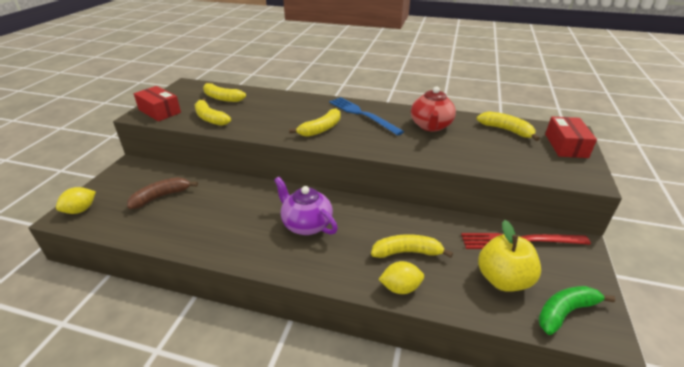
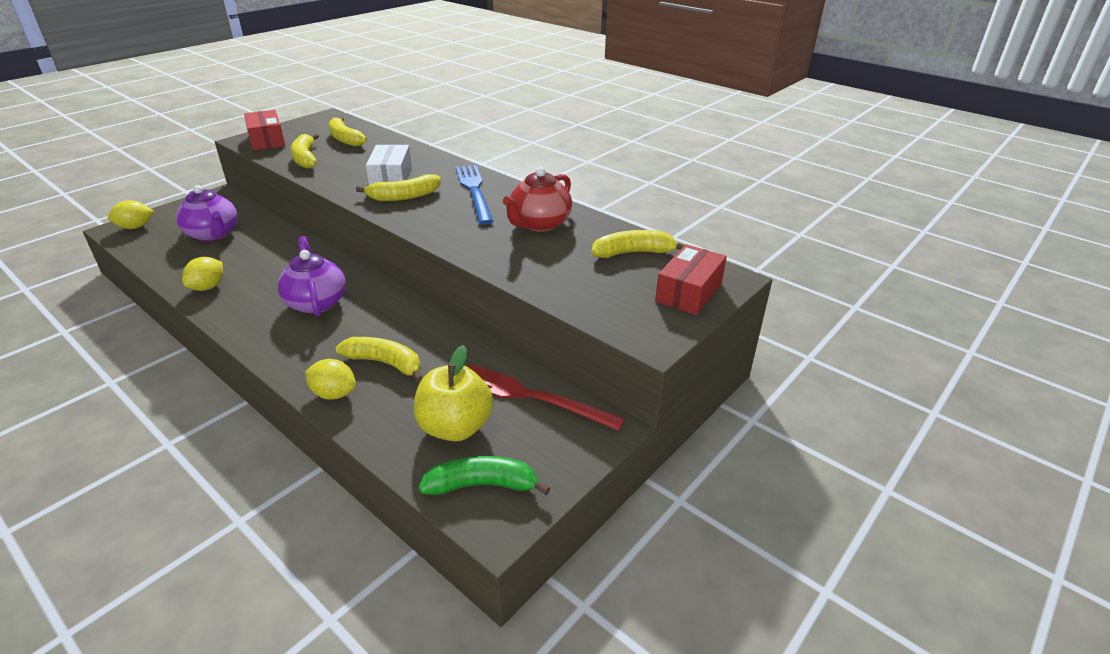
camera: 25 degrees right, 0 degrees up
brown banana [127,177,198,209] -> purple teapot [176,185,237,241]
yellow banana [476,111,540,141] -> yellow banana turned 75 degrees counterclockwise [591,230,686,258]
none -> yellow lemon [182,257,223,291]
none -> white box [366,144,412,185]

